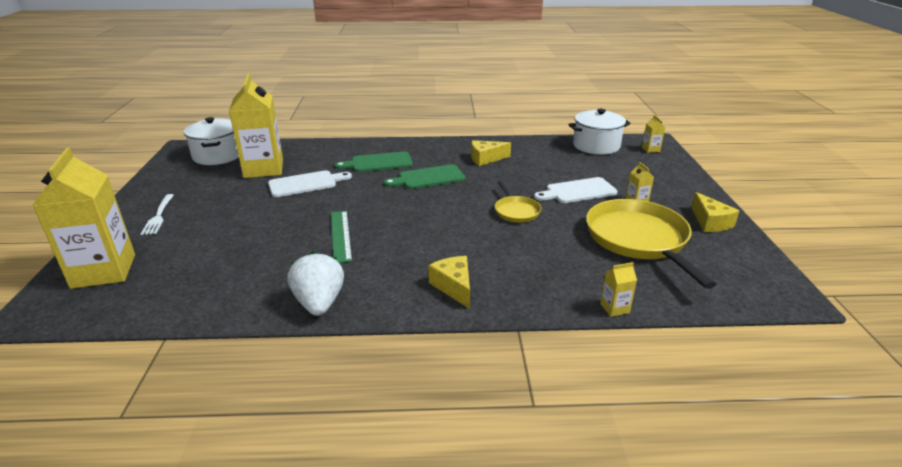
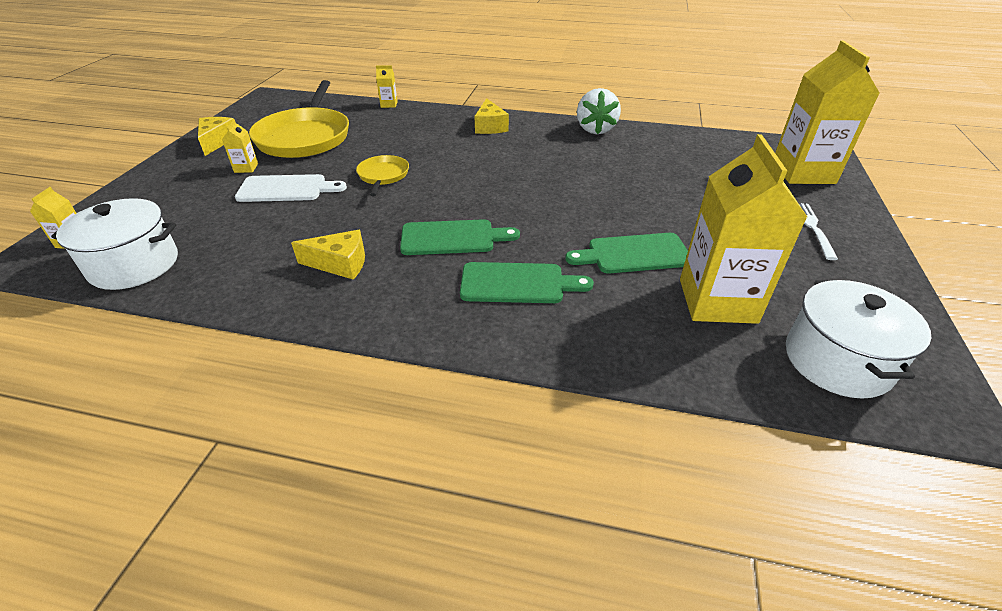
camera: 165 degrees left, 10 degrees up
white cutting board [268,170,352,197] -> green cutting board [565,233,688,274]
green ruler [331,211,352,263] -> none

